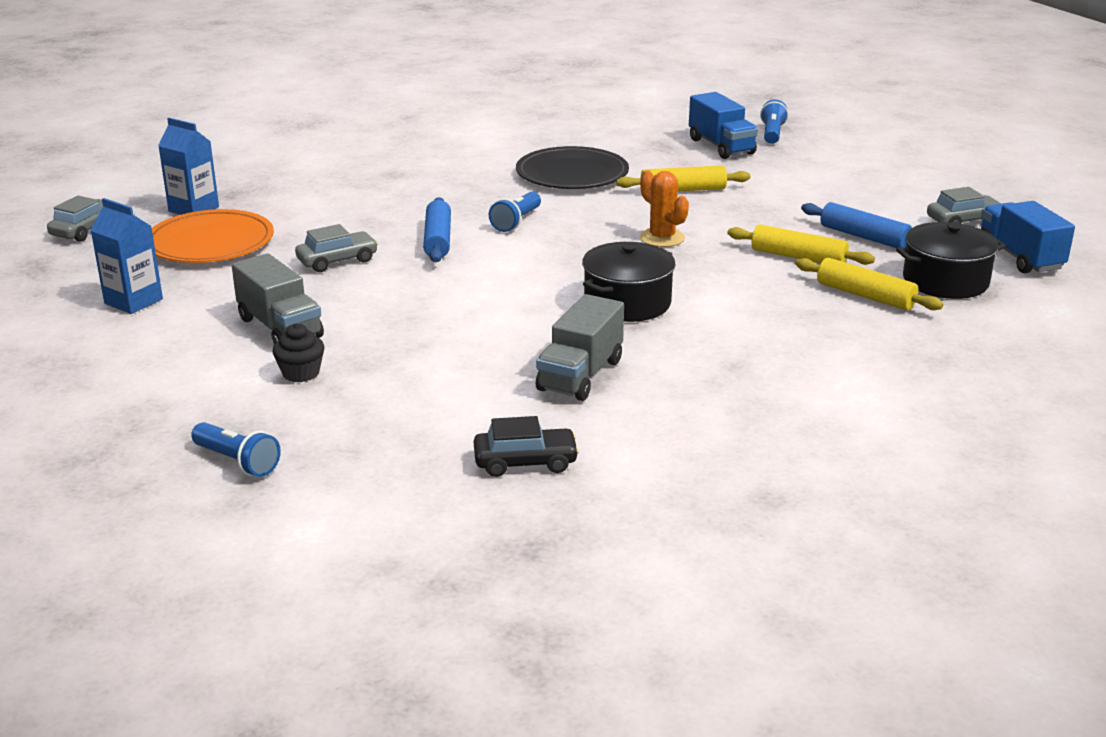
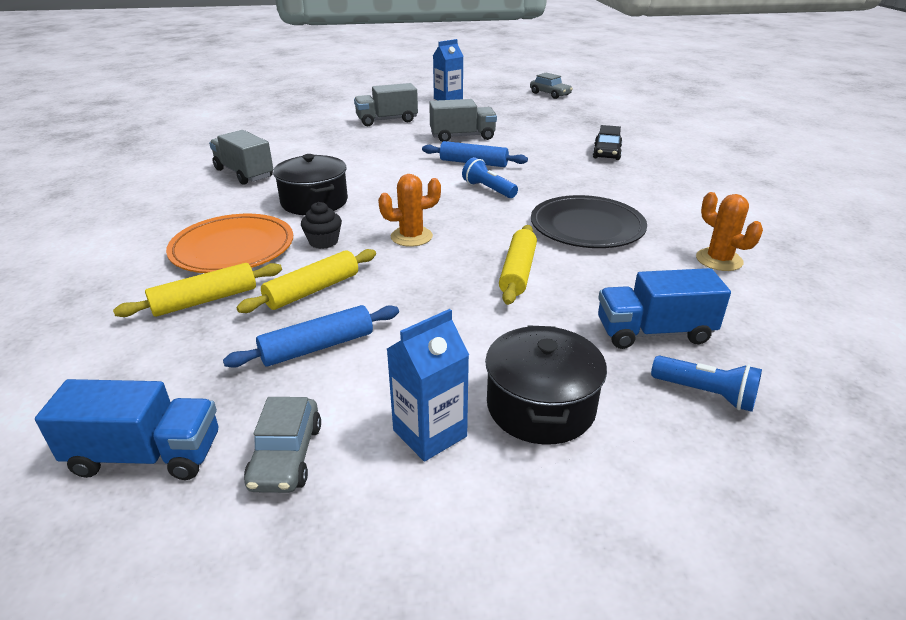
camera: 110 degrees right, 5 degrees up
orange plate [152,209,274,263] -> orange plate moved to [166,214,293,273]
blue carton [158,118,219,215] -> blue carton moved to [387,309,469,462]
blue flashlight [191,422,281,477] -> none
black cupcake [272,323,325,382] -> black cupcake moved to [301,202,342,249]
grey car [295,224,378,272] -> grey truck [429,99,497,142]
black car [474,416,579,477] -> black car moved to [593,125,622,160]
black pot [896,222,1006,299] -> black pot moved to [485,325,607,445]
none -> orange cactus [696,192,763,271]

